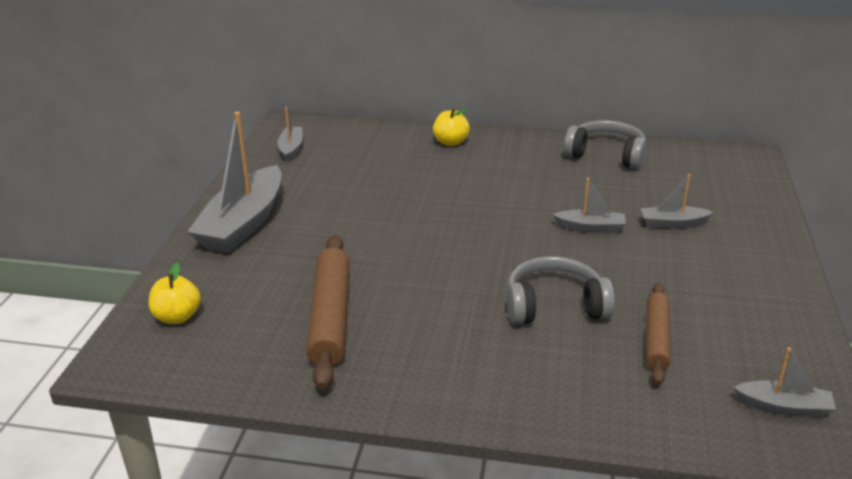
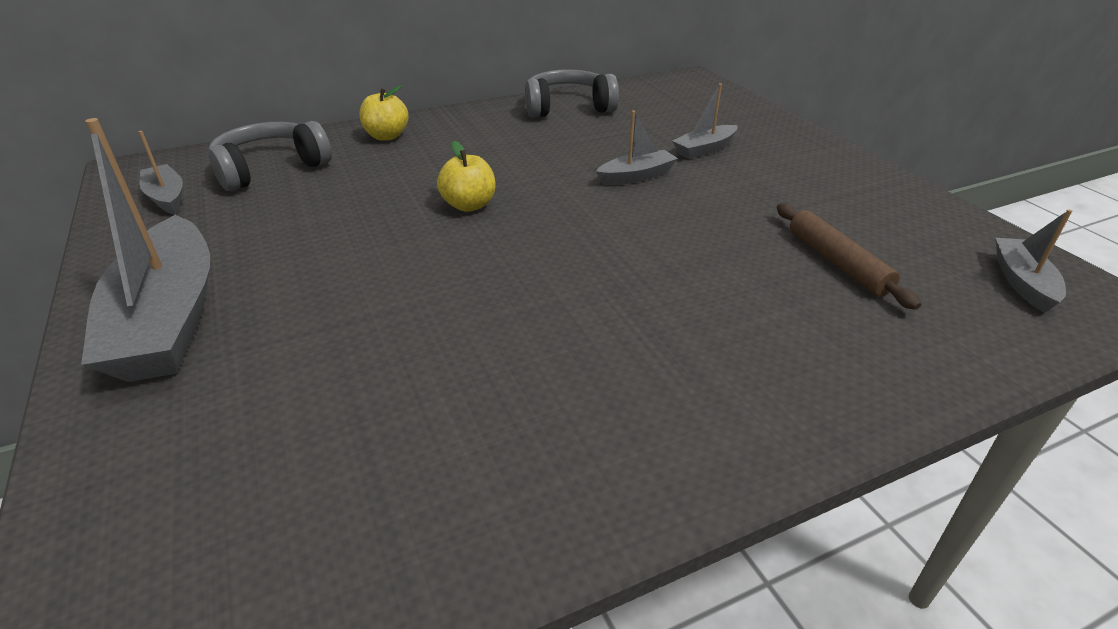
camera: 35 degrees left, 5 degrees up
yellow apple [149,263,201,324] -> yellow apple moved to [437,141,496,212]
brown rolling pin [307,235,350,390] -> none
grey headphones [507,256,615,325] -> grey headphones moved to [208,121,332,191]
grey boat [733,347,836,418] -> grey boat turned 60 degrees counterclockwise [995,209,1072,313]

